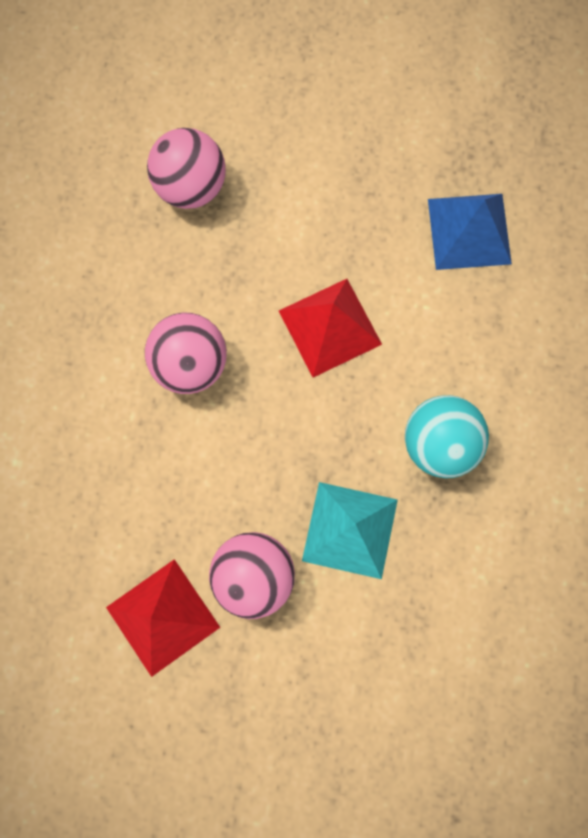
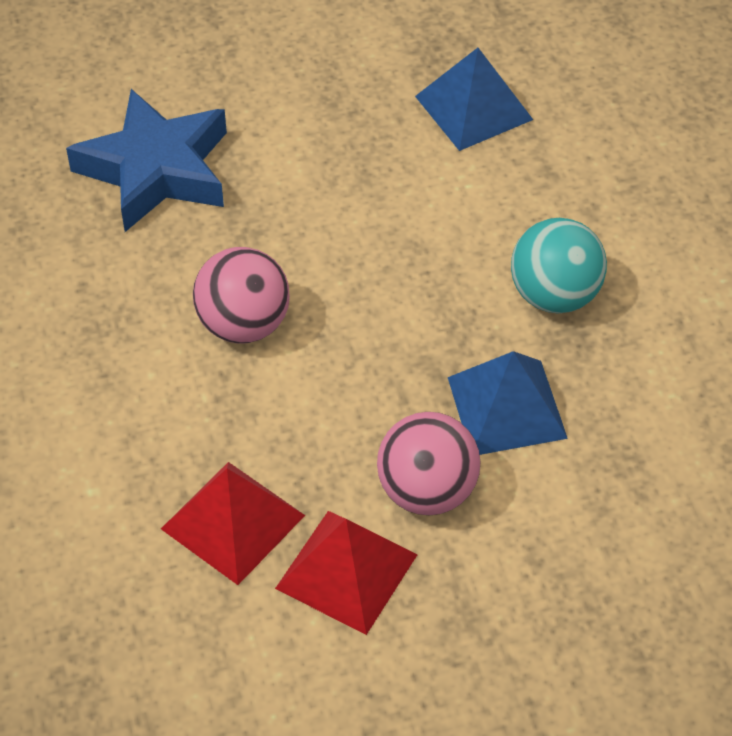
camera: 25 degrees left, 25 degrees down
pink ball [147,128,226,209] -> blue star [66,89,227,232]
red pyramid [279,279,382,377] -> red pyramid moved to [161,462,305,585]
turquoise pyramid [302,482,398,579] -> blue pyramid [448,351,568,455]

